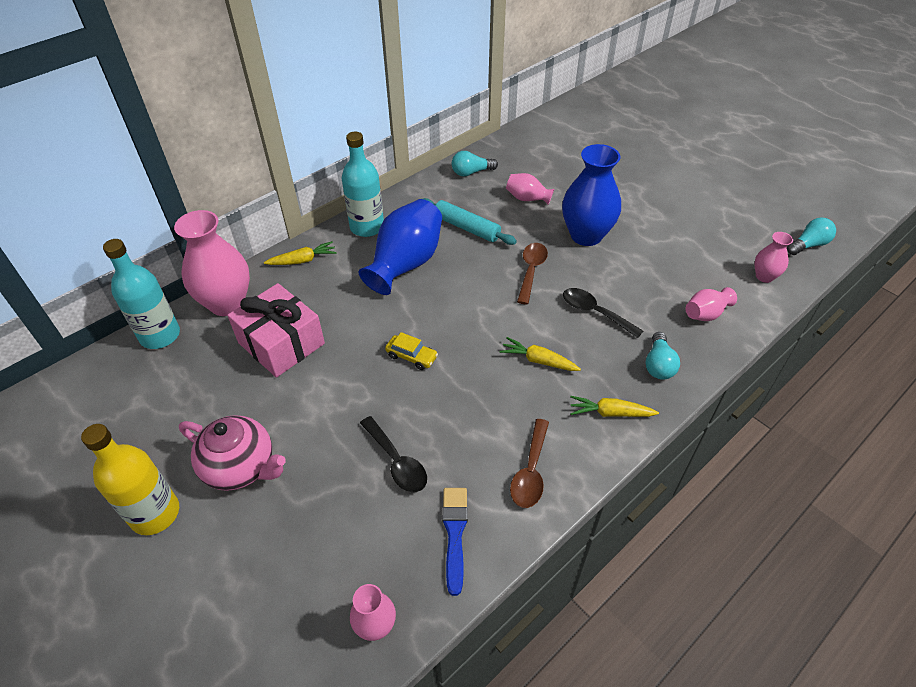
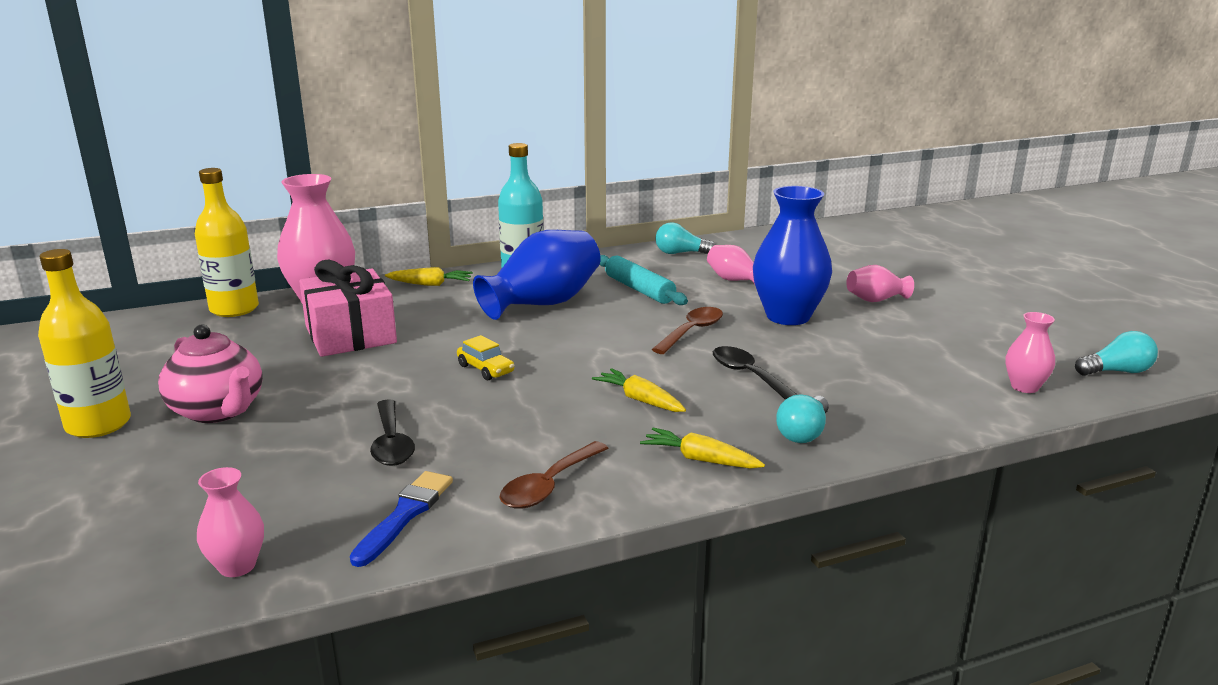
camera: 20 degrees right, 25 degrees down
turquoise bottle [103,239,180,349] -> yellow bottle [195,168,259,317]
pink vase [686,287,737,321] -> pink vase moved to [846,265,914,302]

